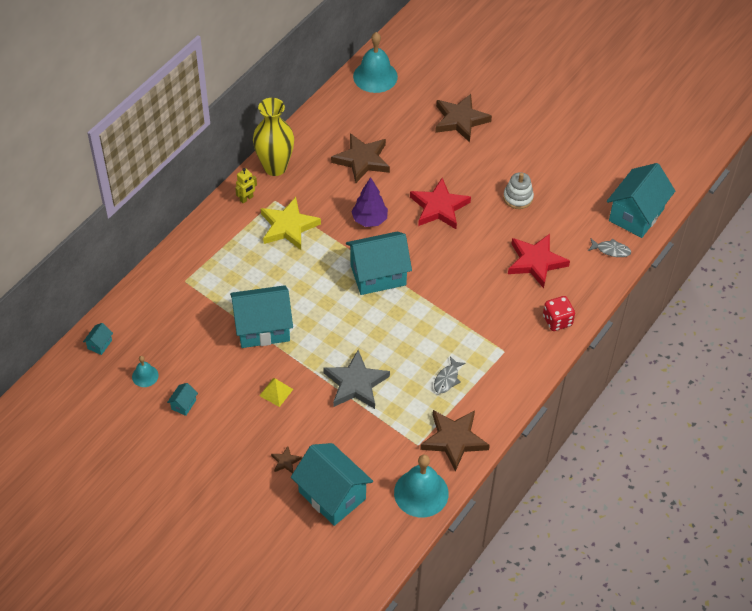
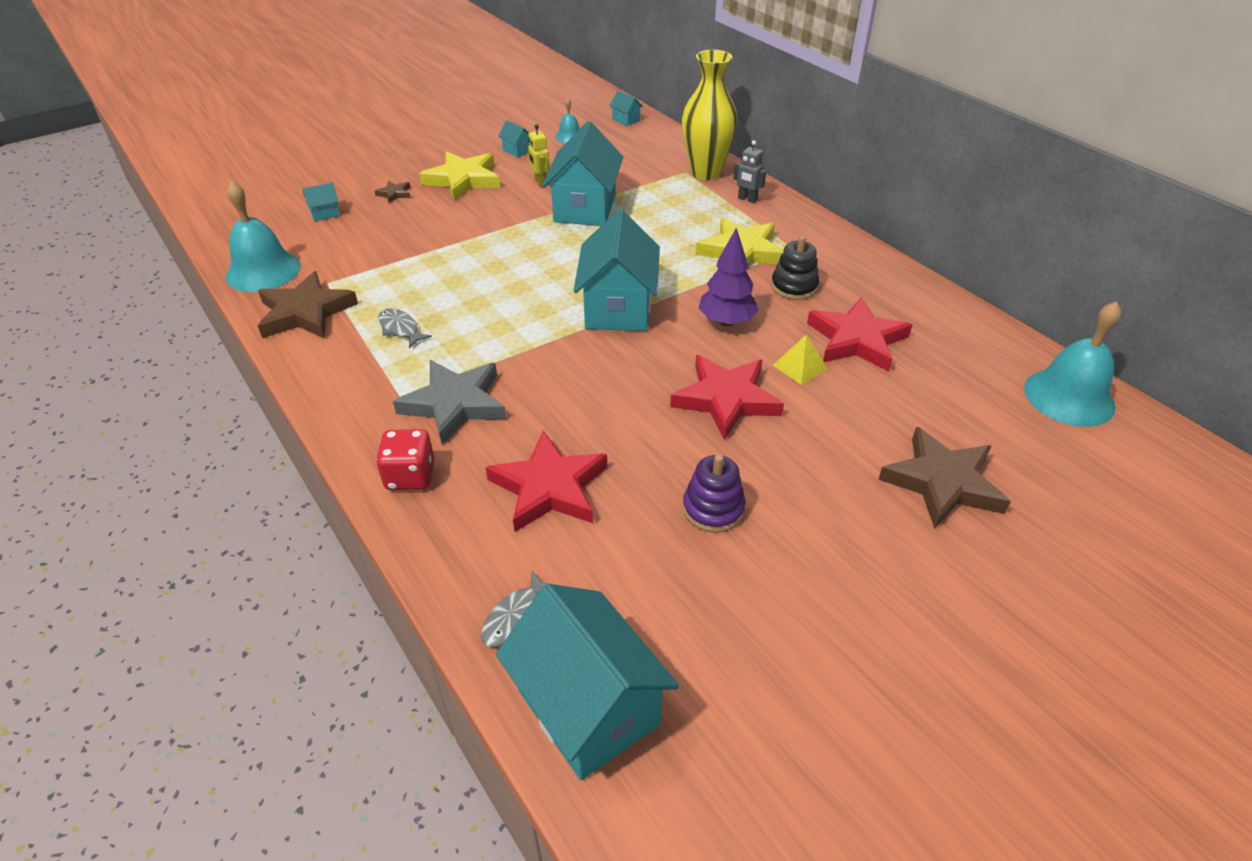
camera: 110 degrees right, 10 degrees down
yellow robot [235,168,257,203] -> yellow robot moved to [528,124,550,187]
yellow vase [253,98,294,176] -> yellow vase moved to [682,50,738,180]
yellow pyramid [259,378,293,407] -> yellow pyramid moved to [773,334,828,385]
turquoise house [291,443,373,526] -> turquoise house [302,183,340,221], size x0.41
grey star [323,350,390,409] -> grey star moved to [393,360,507,445]
brown star [331,133,390,183] -> red star [807,297,912,372]
white stacking toy [503,172,534,209] -> purple stacking toy [683,454,746,533]
none -> yellow star [419,151,500,201]
none -> grey robot [733,140,766,203]
none -> black stacking toy [771,236,819,300]

